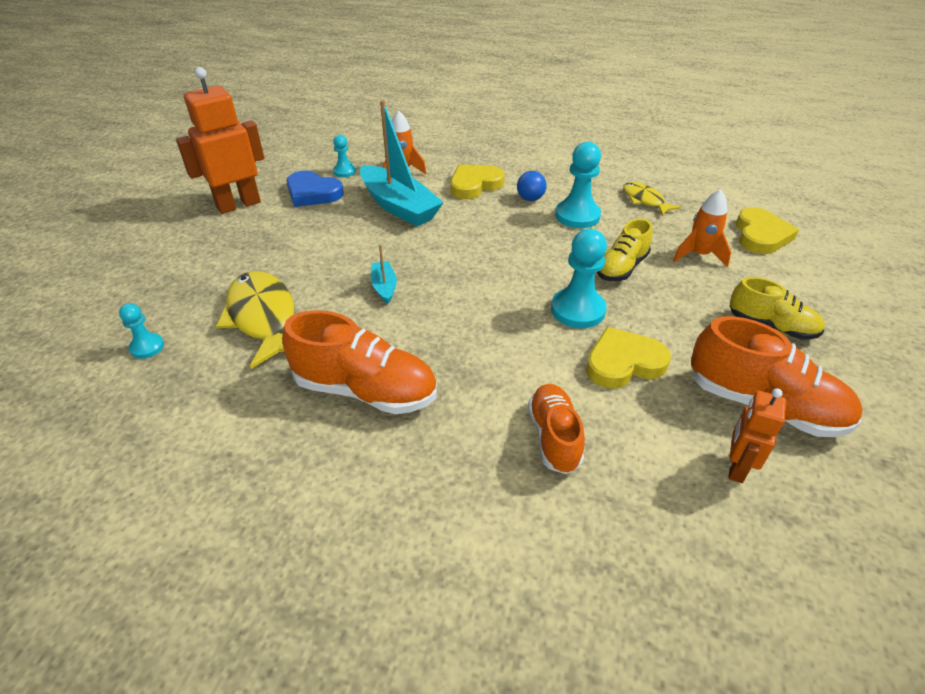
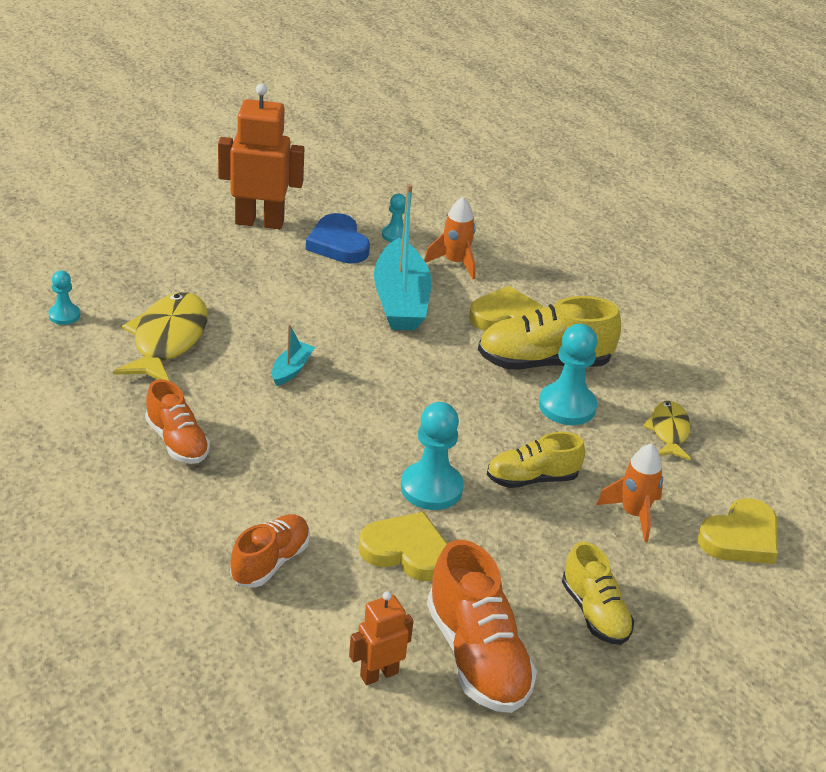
camera: 35 degrees right, 5 degrees down
orange shoe [282,310,437,414] -> orange shoe [145,379,210,464], size x0.64
blue ball [517,171,546,201] -> yellow shoe [478,296,621,370]

